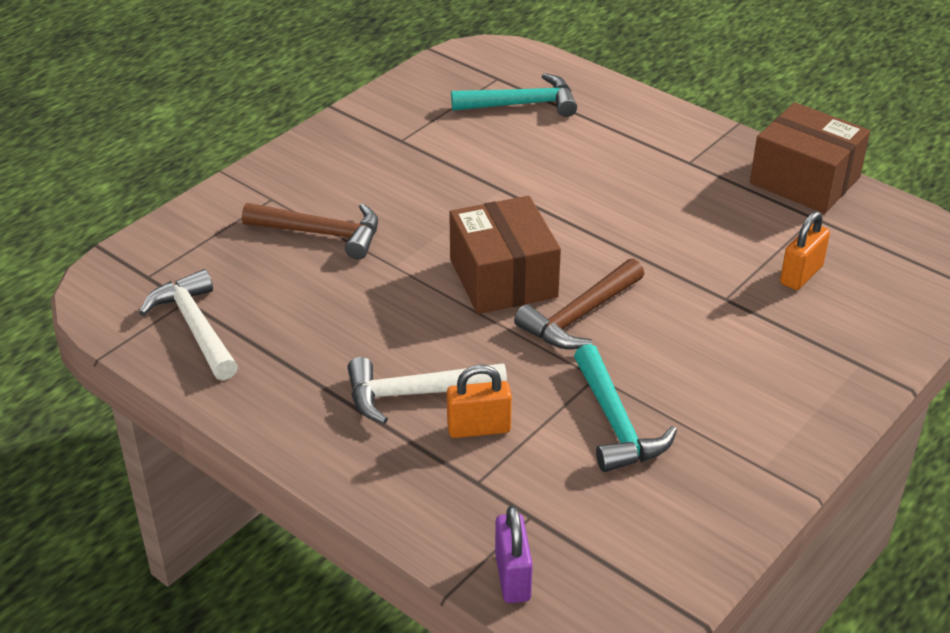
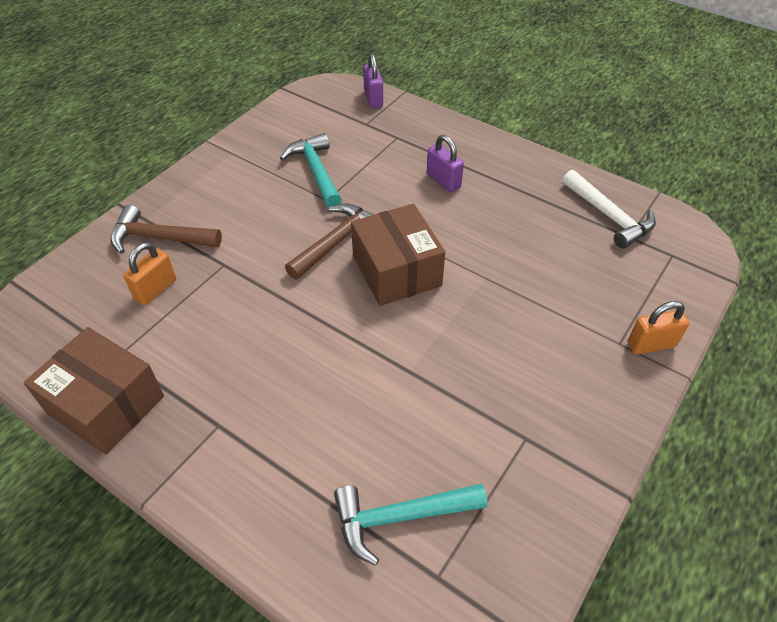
camera: 175 degrees right, 10 degrees up
brown hammer [242,203,378,259] -> brown hammer moved to [111,205,222,254]
white hammer [347,357,507,424] -> purple padlock [427,135,464,192]
orange padlock [447,365,512,438] -> orange padlock moved to [628,301,690,355]

